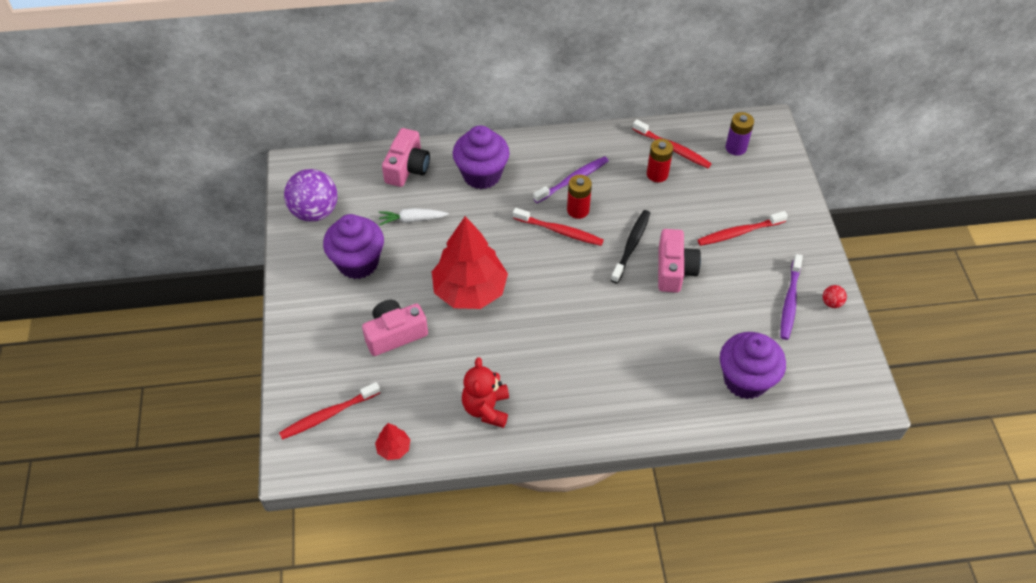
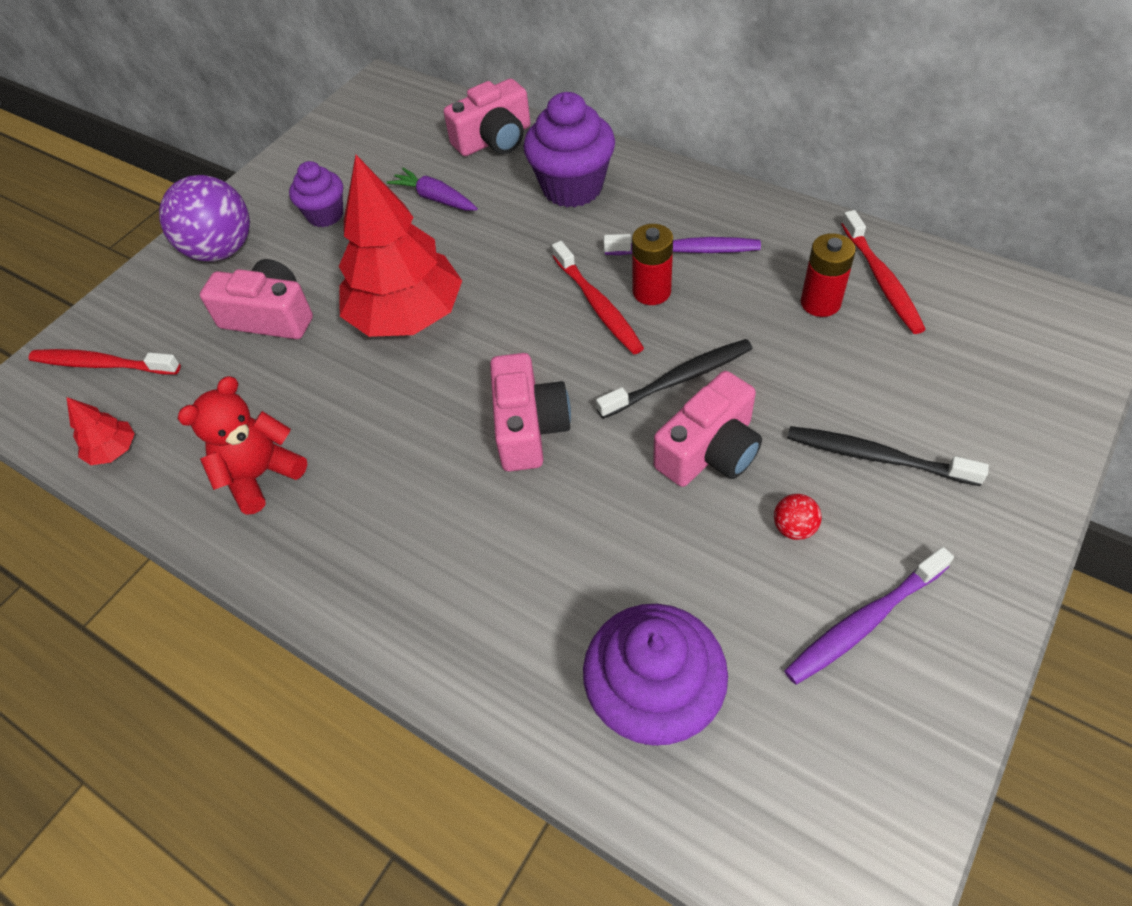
camera: 45 degrees right, 0 degrees up
purple ball [284,169,337,222] -> purple ball moved to [159,175,250,262]
purple cupcake [323,214,384,279] -> purple cupcake [289,161,343,227], size x0.60
white carrot [378,208,449,226] -> purple carrot [387,168,478,211]
red toothbrush [698,211,788,246] -> black toothbrush [787,426,989,486]
purple battery [725,112,754,156] -> none
red ball [823,285,847,308] -> red ball moved to [774,494,822,540]
none -> pink camera [490,353,571,472]

